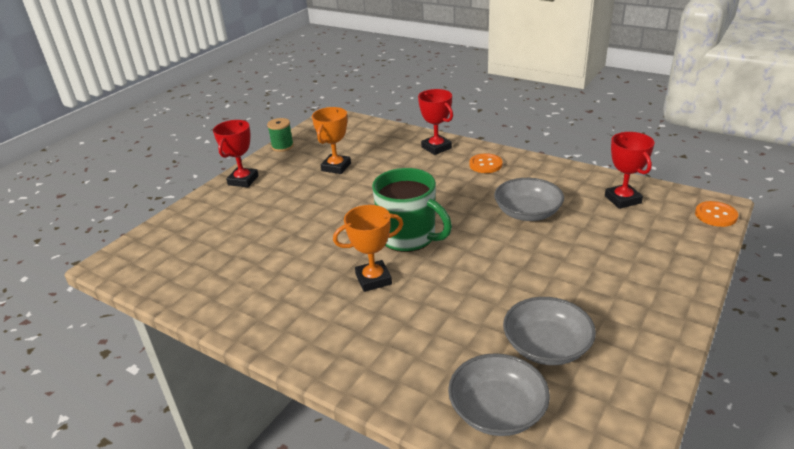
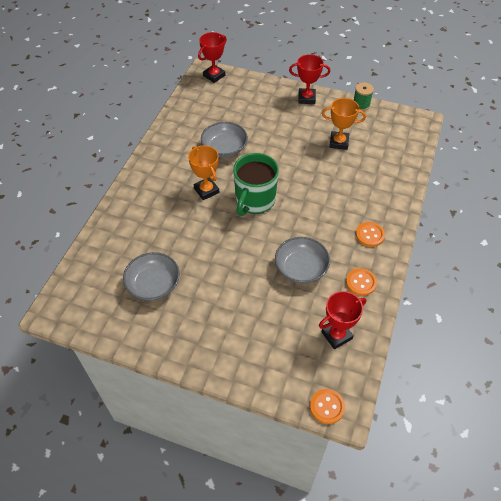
camera: 75 degrees right, 20 degrees up
red trophy [418,89,453,155] -> red trophy moved to [198,32,227,83]
grey bowl [448,353,550,436] -> grey bowl moved to [201,122,248,158]
none -> orange button [346,268,377,296]

